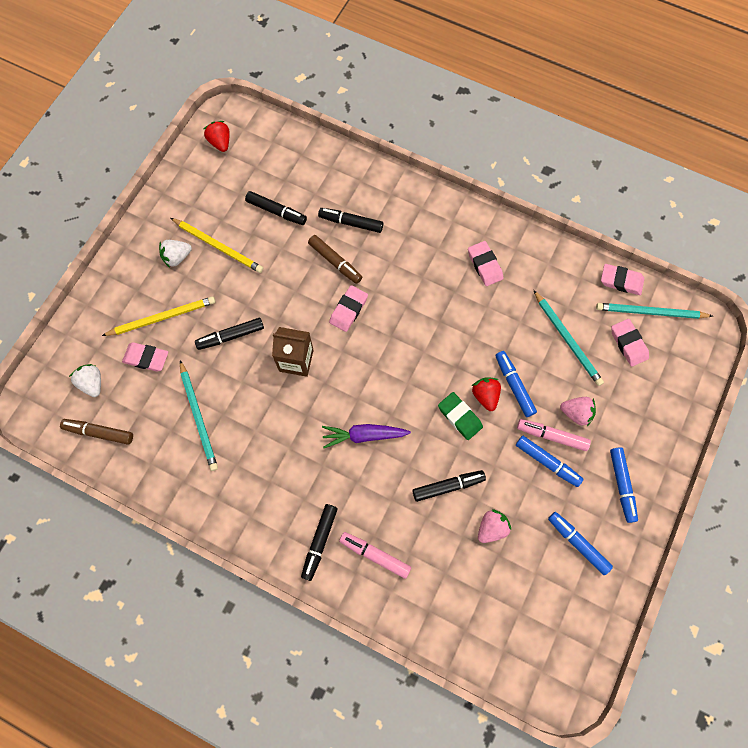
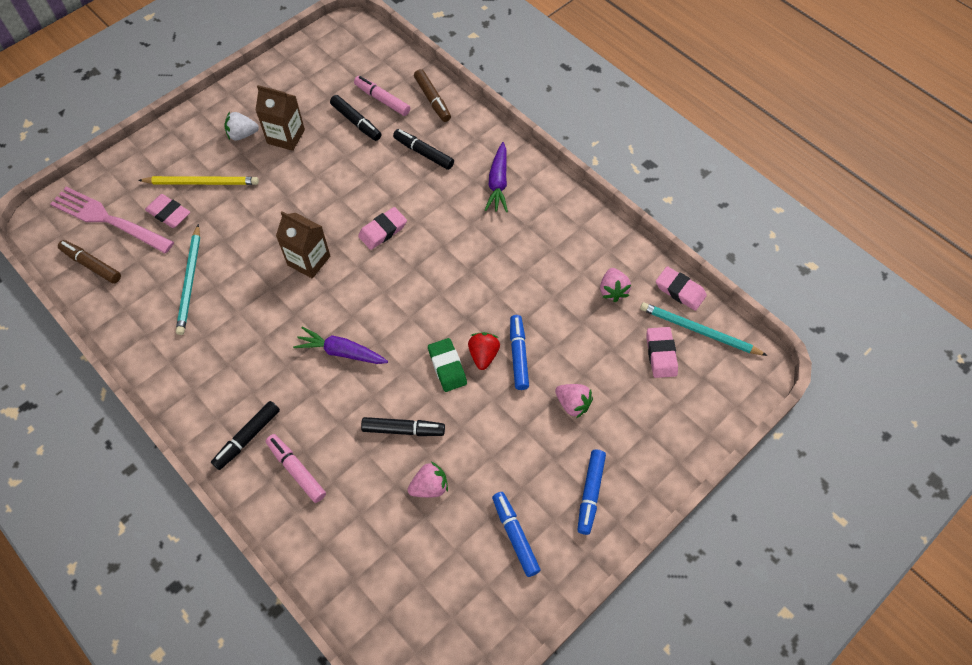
camera: 20 degrees right, 10 degrees down
white strawberry [69,364,101,397] -> pink fork [50,187,174,253]
yellow pencil [171,218,263,273] -> brown carton [255,85,305,151]
black marker [195,318,264,350] -> none
red strawberry [204,121,230,152] -> none
brown marker [308,235,362,284] -> brown marker moved to [414,69,451,122]
pink eraser [468,241,503,286] -> none
blue marker [516,435,583,487] -> none
pink marker [517,419,591,451] -> pink marker moved to [354,76,410,116]
turquoise pencil [534,290,604,386] -> none
none -> purple carrot [485,142,508,212]
none -> pink strawberry [600,268,631,302]

